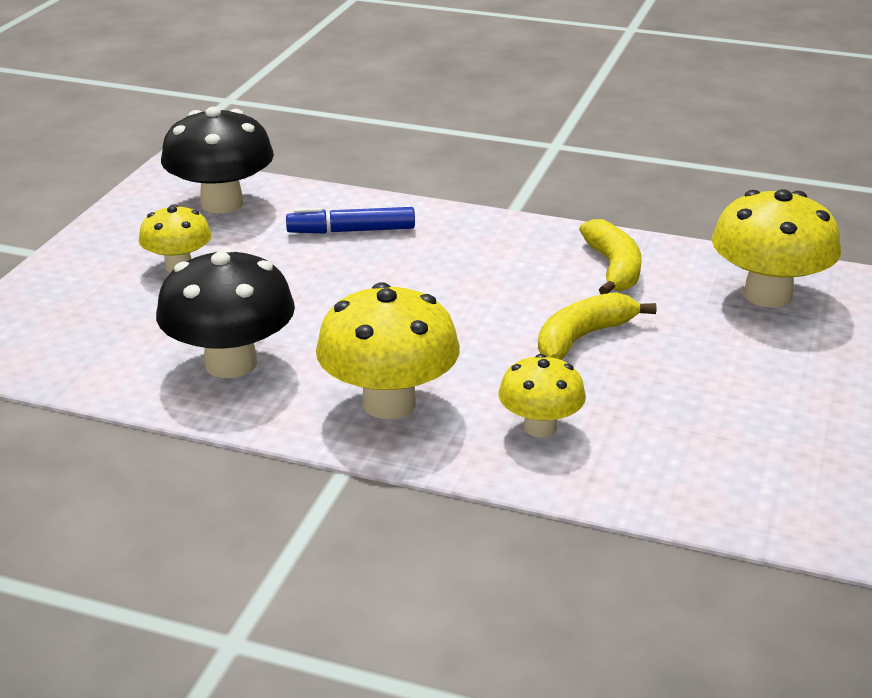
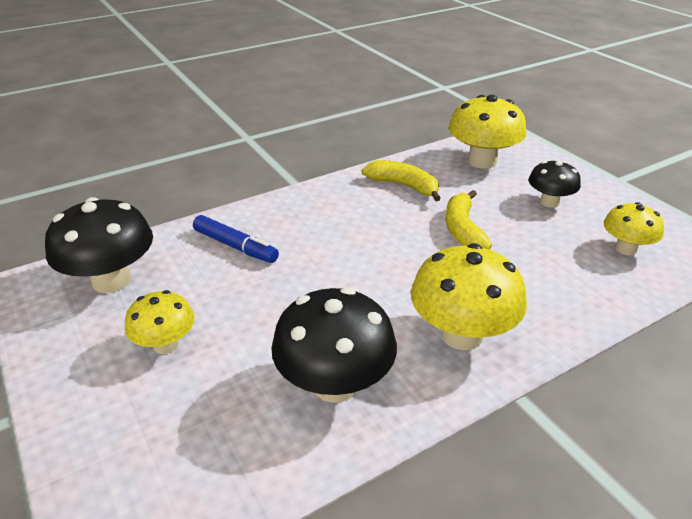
camera: 50 degrees left, 5 degrees up
blue marker [286,207,415,234] -> blue marker turned 90 degrees counterclockwise [193,215,279,263]
yellow mushroom [498,354,586,438] -> yellow mushroom moved to [604,202,664,255]
none -> black mushroom [529,160,581,208]

